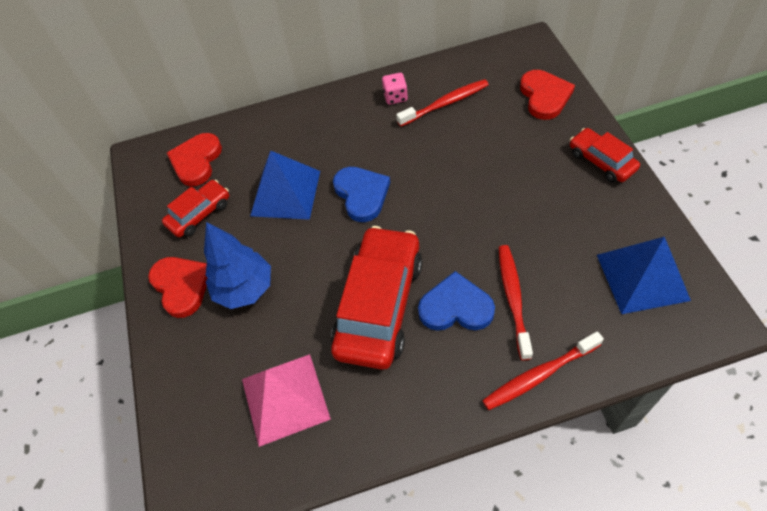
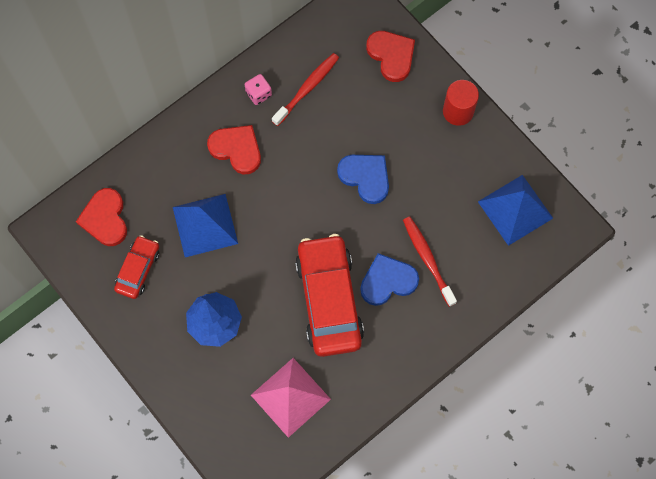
camera: 30 degrees left, 15 degrees up
red heart [148,257,207,318] -> red heart moved to [207,125,261,174]
blue heart [333,167,390,222] -> blue heart moved to [337,155,389,204]
red toothbrush [482,331,604,410] -> none
red car [570,128,640,182] -> red cylinder [443,80,479,126]

